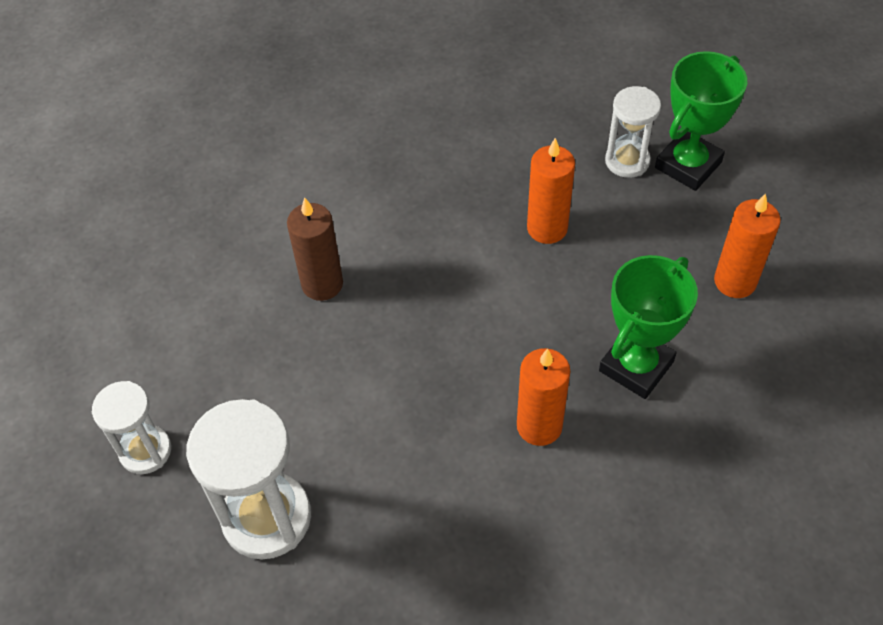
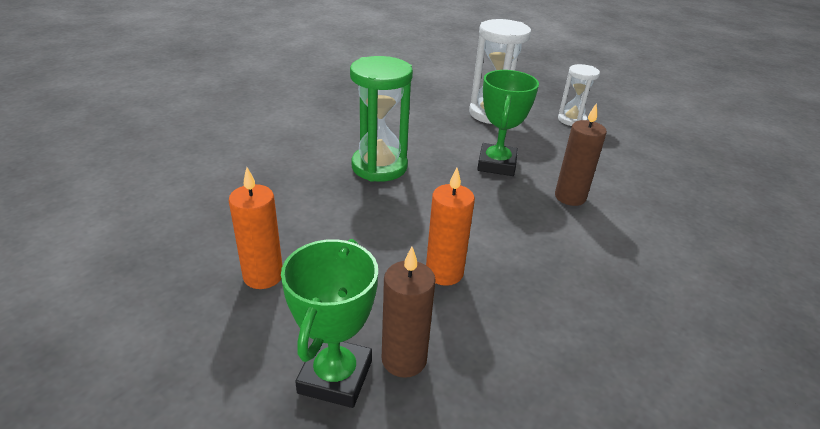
camera: 150 degrees right, 20 degrees down
orange candle [517,348,570,446] -> green hourglass [350,56,413,182]
green trophy [599,255,698,399] -> green trophy moved to [477,70,539,176]
white hourglass [605,86,661,178] -> brown candle [382,247,436,378]

